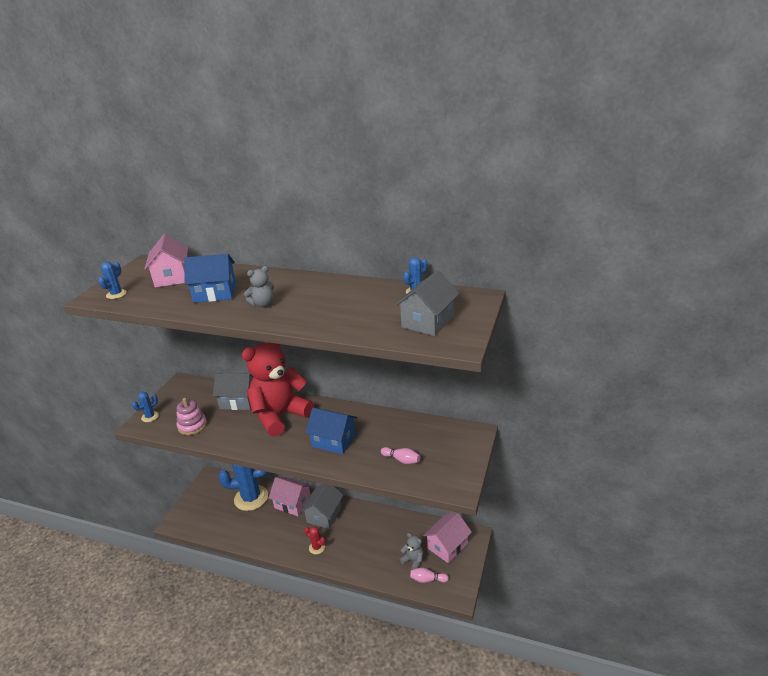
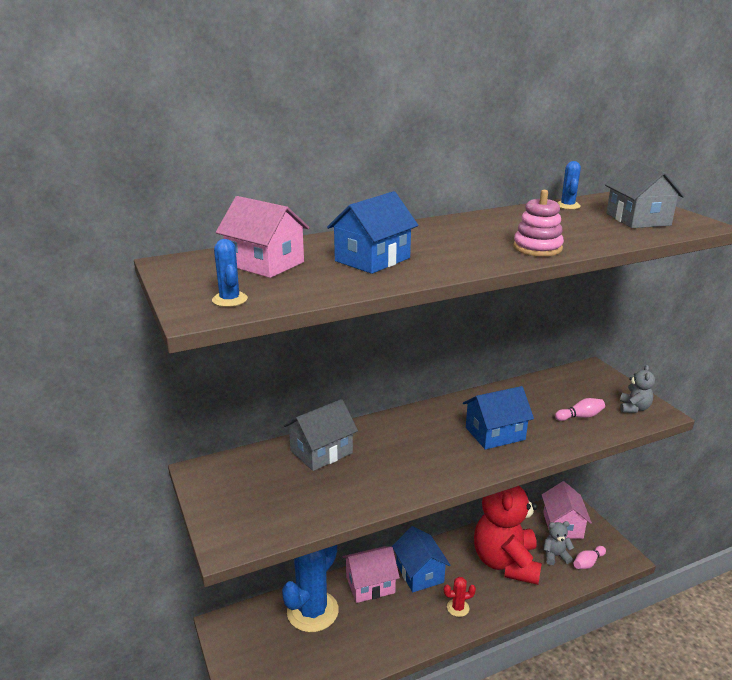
camera: 45 degrees left, 5 degrees down
blue cactus [132,392,159,422] -> none
pink stacking toy [177,398,207,435] -> pink stacking toy moved to [513,190,564,256]
red teddy bear [242,343,314,437] -> red teddy bear moved to [474,486,542,585]
grey teddy bear [244,266,274,307] -> grey teddy bear moved to [620,365,655,413]
grey house [301,484,343,529] -> blue house [392,526,451,592]

